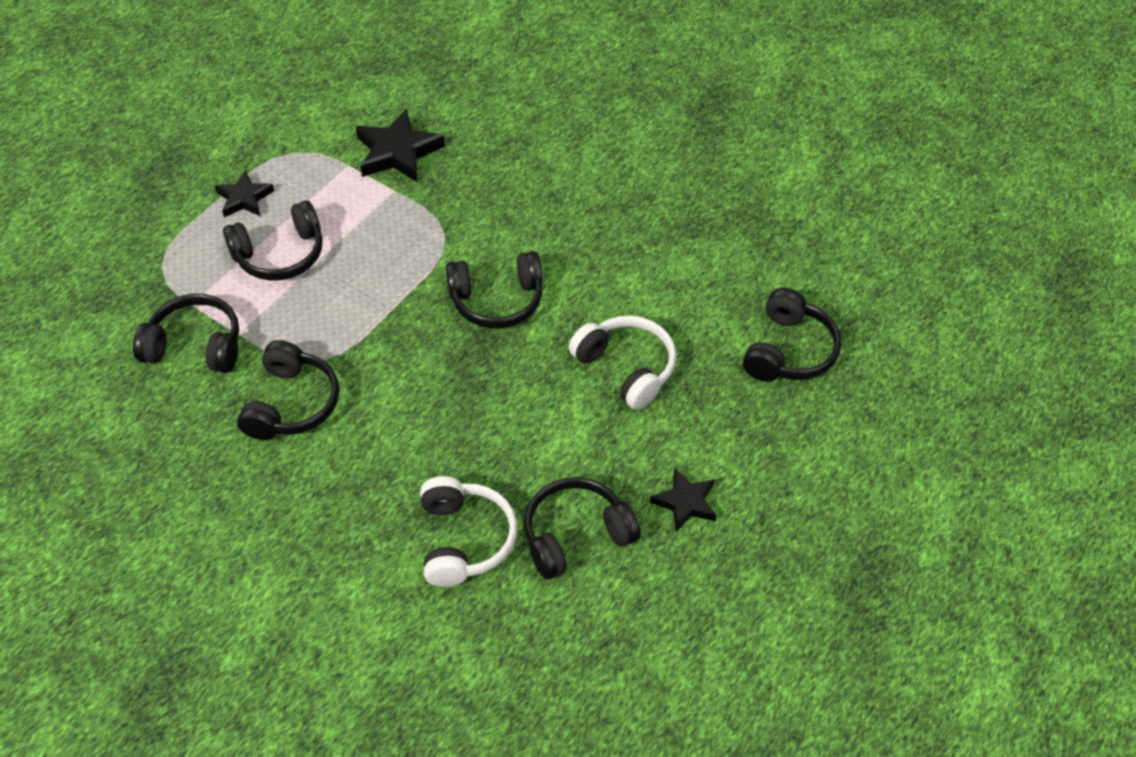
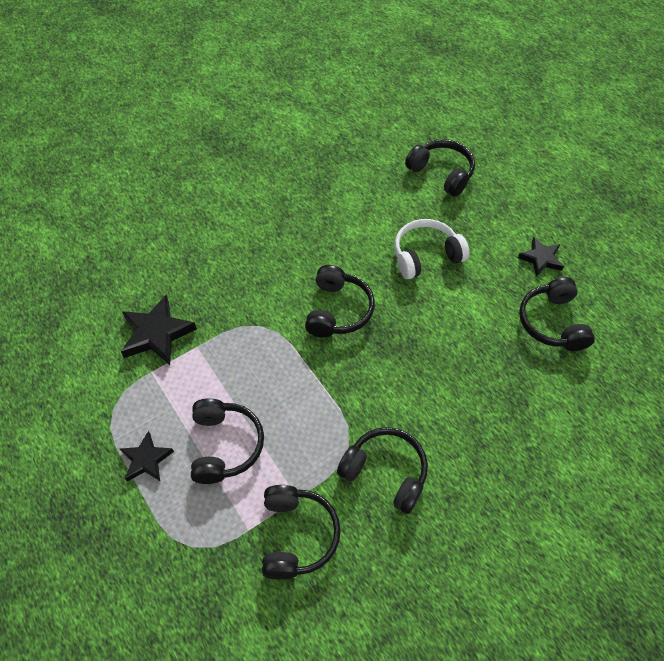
camera: 70 degrees left, 5 degrees up
black headphones [133,294,239,373] -> black headphones turned 150 degrees clockwise [262,485,341,579]
white headphones [420,476,517,587] -> none

